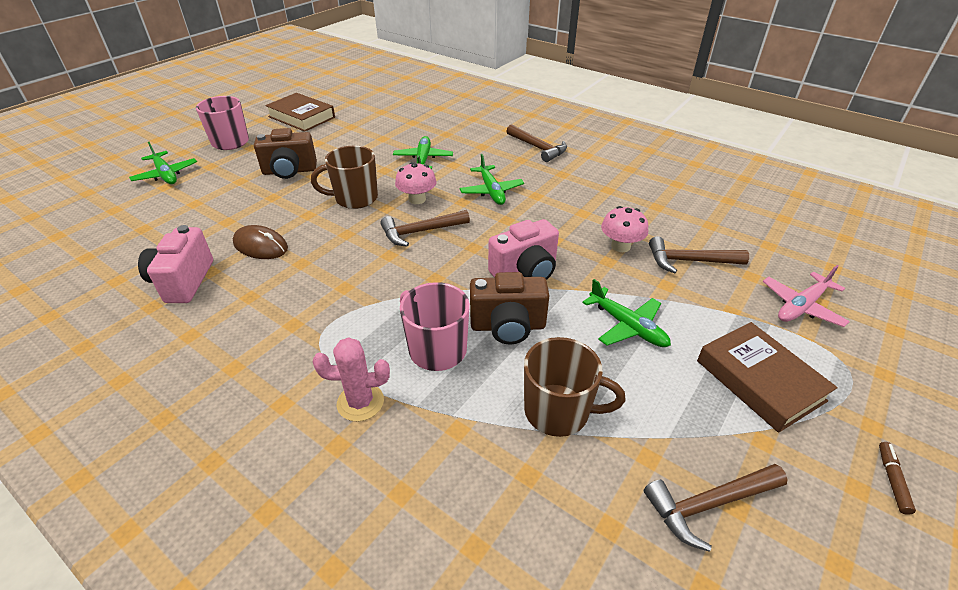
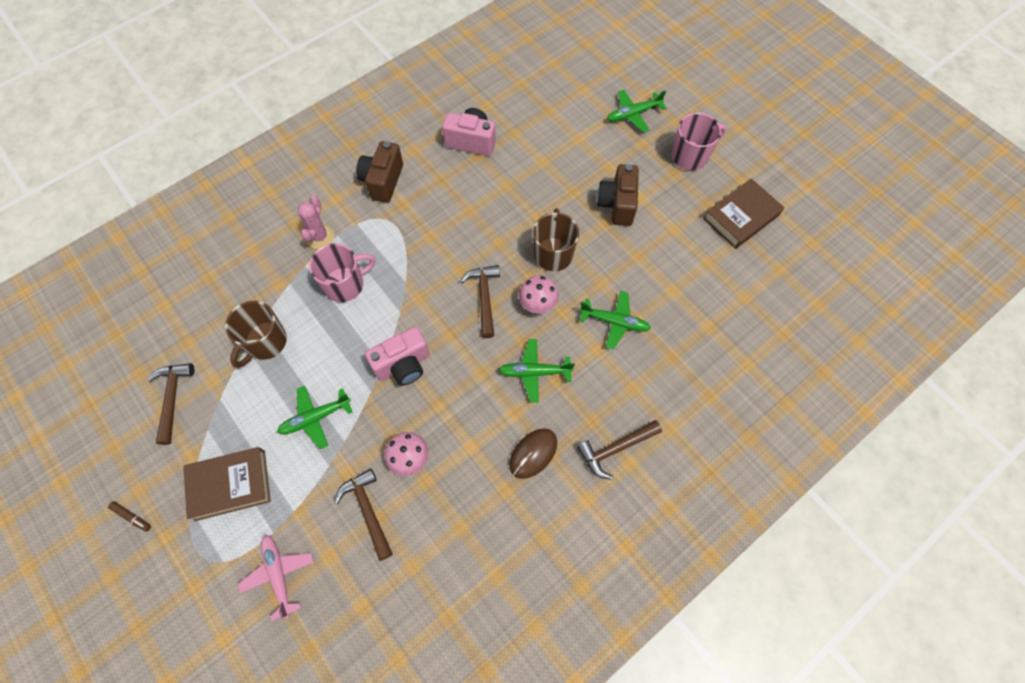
camera: 105 degrees right, 25 degrees up
brown mouse [233,225,288,259] -> brown mouse moved to [509,428,557,479]
brown camera [470,272,549,345] -> brown camera moved to [356,141,403,203]
pink camera [488,219,559,280] -> pink camera turned 105 degrees counterclockwise [365,327,430,386]
brown hammer [649,236,749,273] -> brown hammer turned 45 degrees counterclockwise [334,469,393,561]

